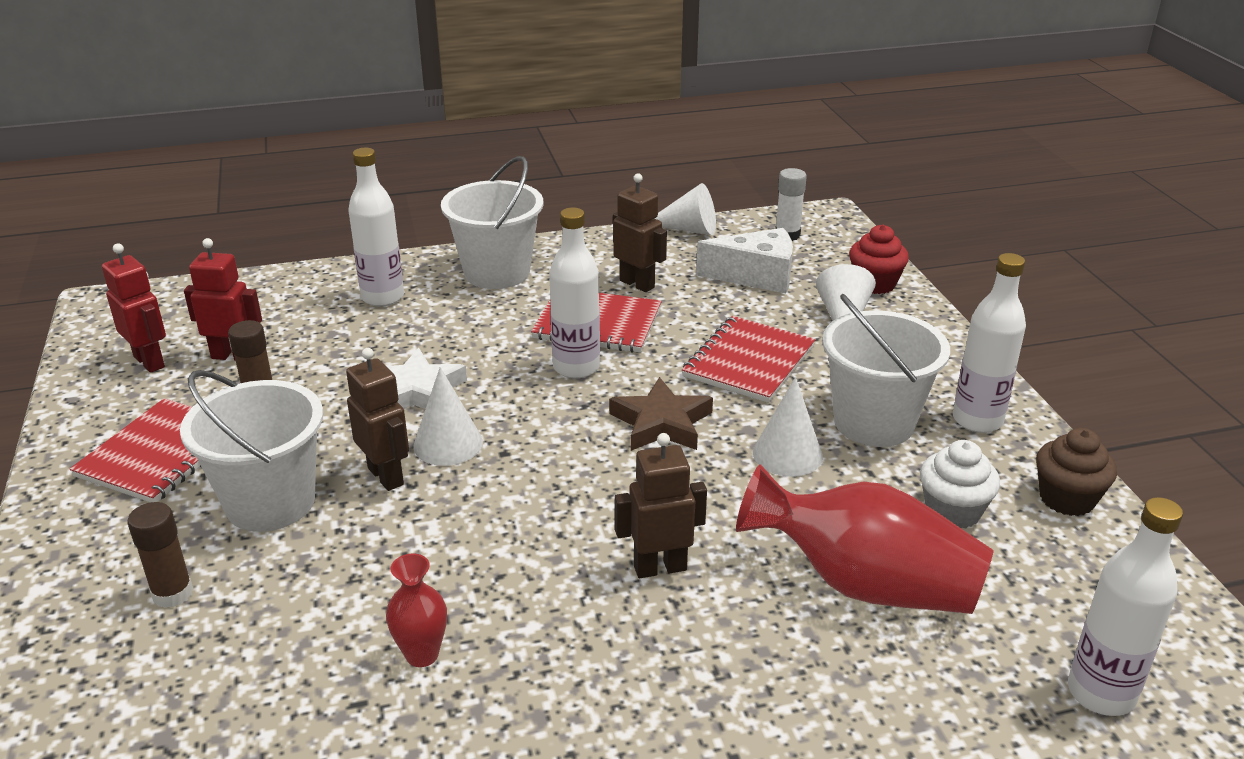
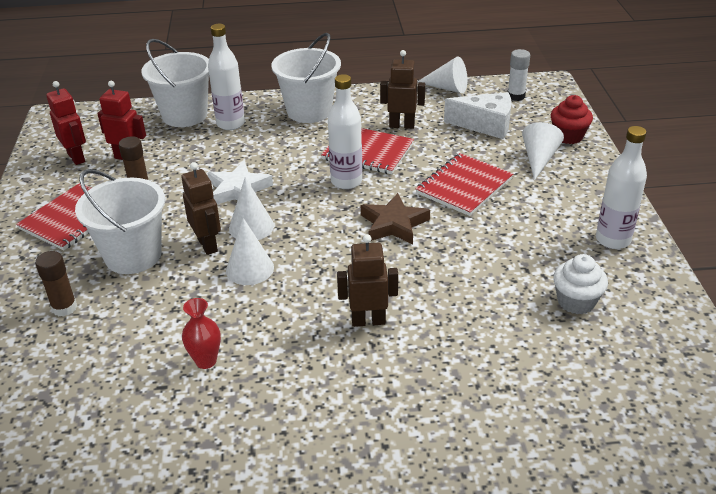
camera: 10 degrees right, 5 degrees up
brown robot [613,173,667,292] -> brown robot turned 45 degrees counterclockwise [380,50,425,129]
red vase [736,464,994,614] -> none
white cone [753,377,823,477] -> white cone moved to [226,218,274,285]
white bucket [822,294,950,447] -> white bucket moved to [141,39,209,127]
brown cupcake [1036,428,1117,516] -> none
white bottle [1068,497,1183,716] -> none

